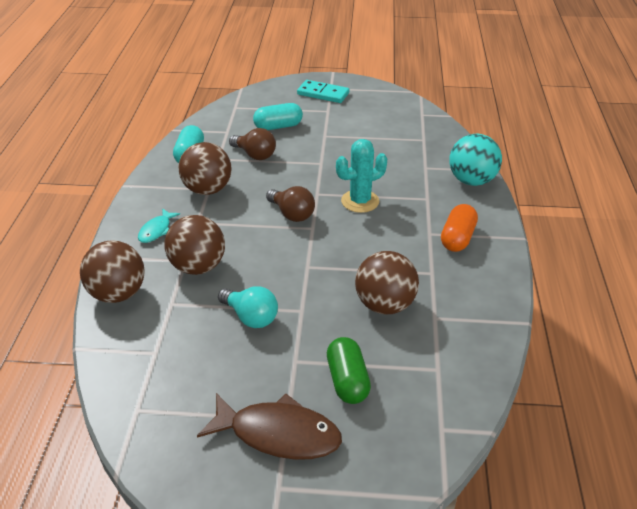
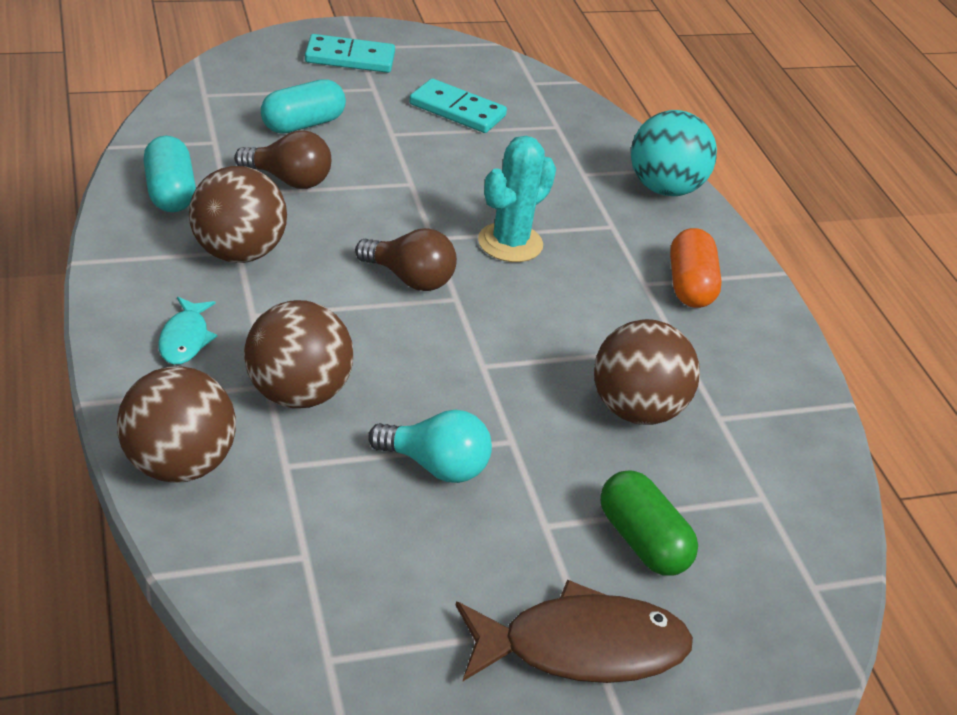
camera: 25 degrees left, 0 degrees up
none -> turquoise domino [409,79,507,133]

